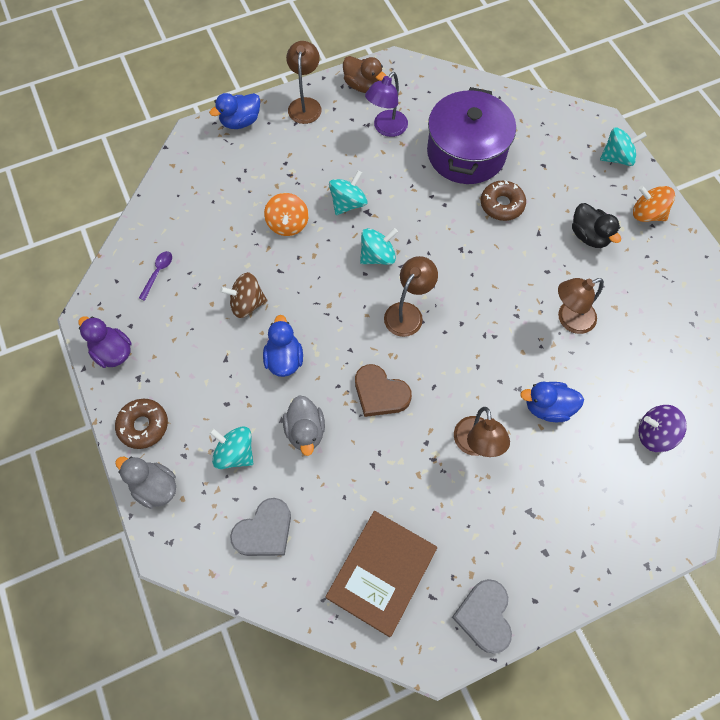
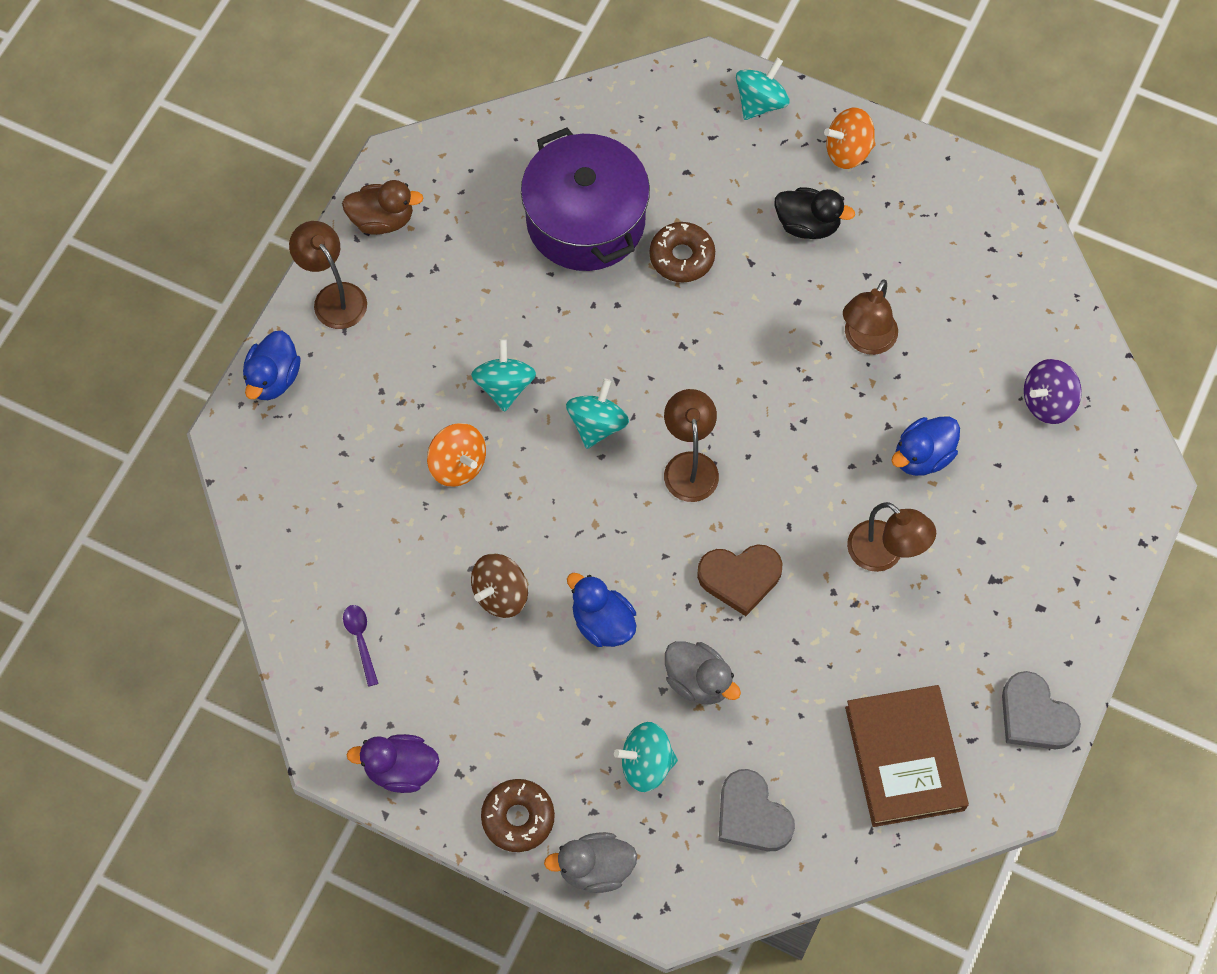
camera: 40 degrees left, 0 degrees up
grey heart [230,498,291,556] -> grey heart turned 135 degrees clockwise [719,769,795,851]
purple lamp [365,72,408,137] -> none

